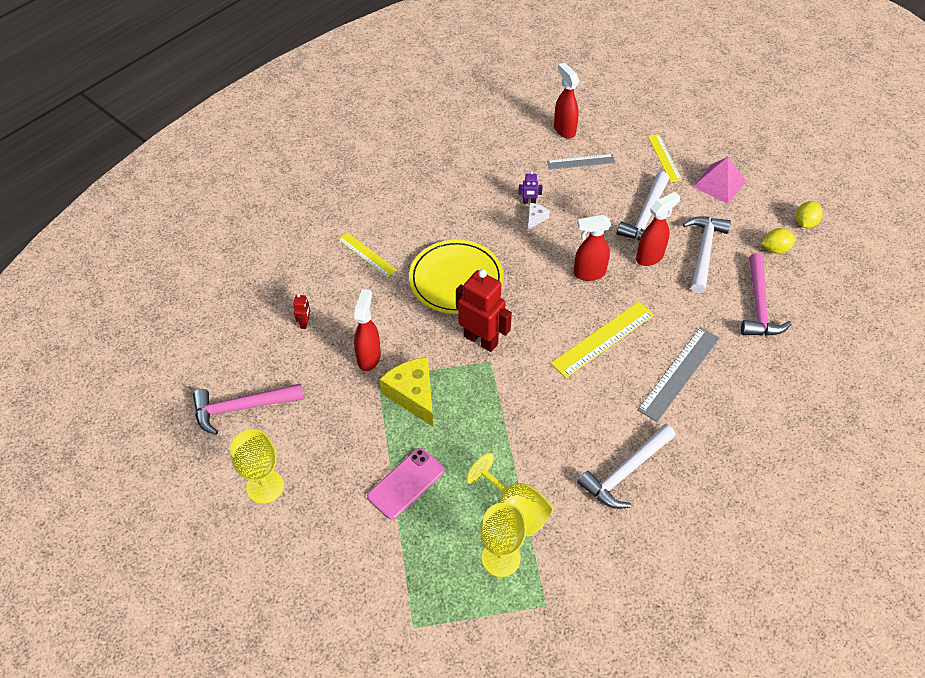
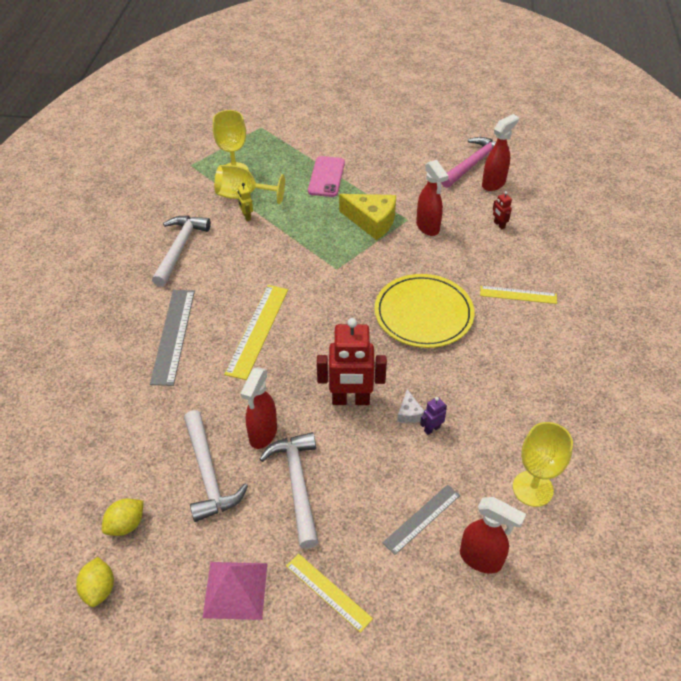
camera: 145 degrees right, 5 degrees down
yellow goblet [230,429,284,504] -> yellow goblet moved to [513,422,573,507]
red robot [456,269,512,352] -> red robot moved to [317,318,387,405]
red spray bottle [574,215,611,281] -> red spray bottle moved to [482,114,519,191]
pink hammer [741,253,792,336] -> none
none -> yellow robot [238,183,253,221]

